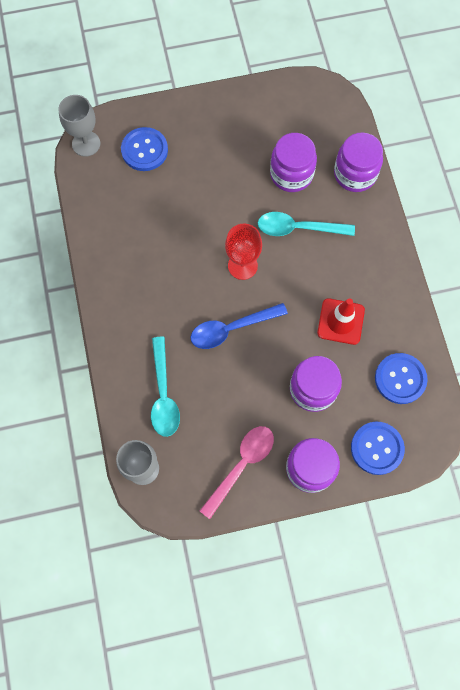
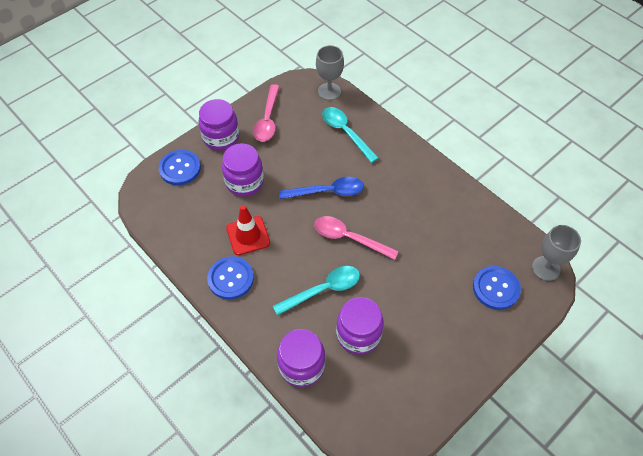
camera: 150 degrees right, 15 degrees down
blue spoon [190,303,288,349] -> blue spoon turned 45 degrees clockwise [279,177,364,199]
red goblet [225,224,262,280] -> pink spoon [314,216,399,260]
blue button [375,353,428,404] -> blue button moved to [207,256,254,300]

